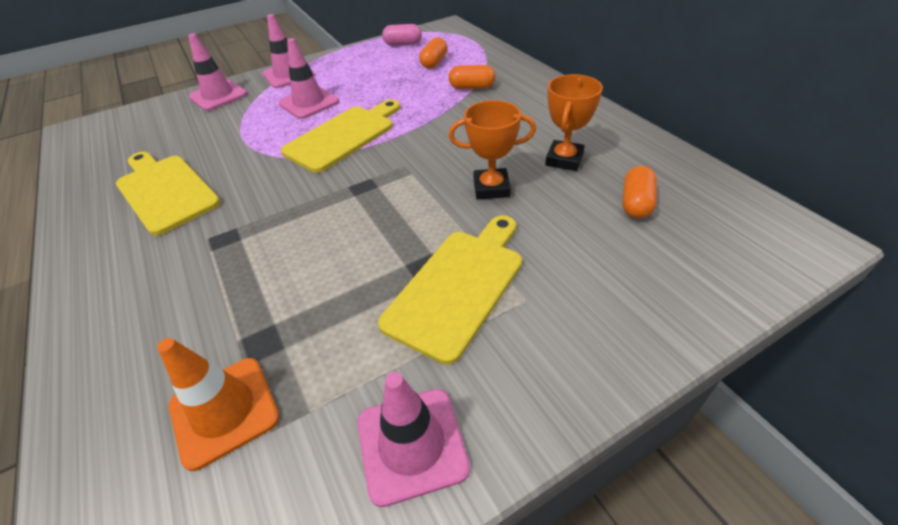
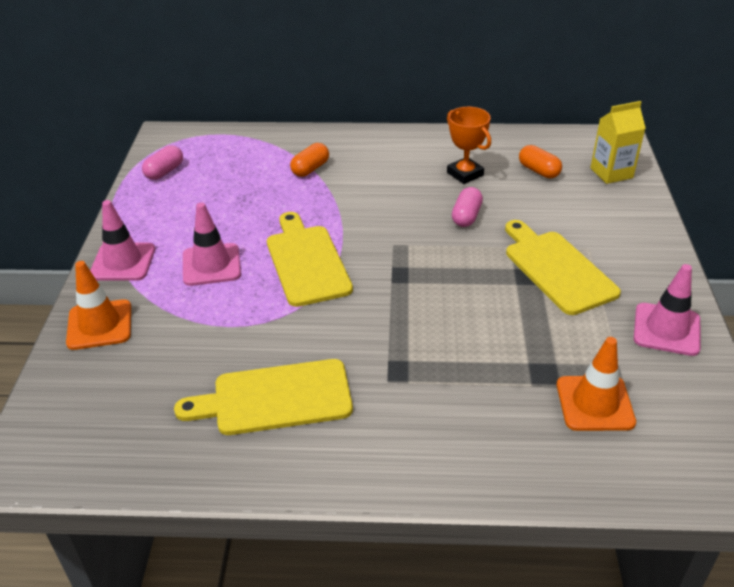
camera: 60 degrees left, 5 degrees down
pink traffic cone [188,34,247,111] -> orange traffic cone [66,261,131,350]
orange capsule [419,37,448,68] -> none
orange trophy [449,100,536,200] -> pink capsule [452,187,483,227]
none -> yellow carton [590,101,646,184]

